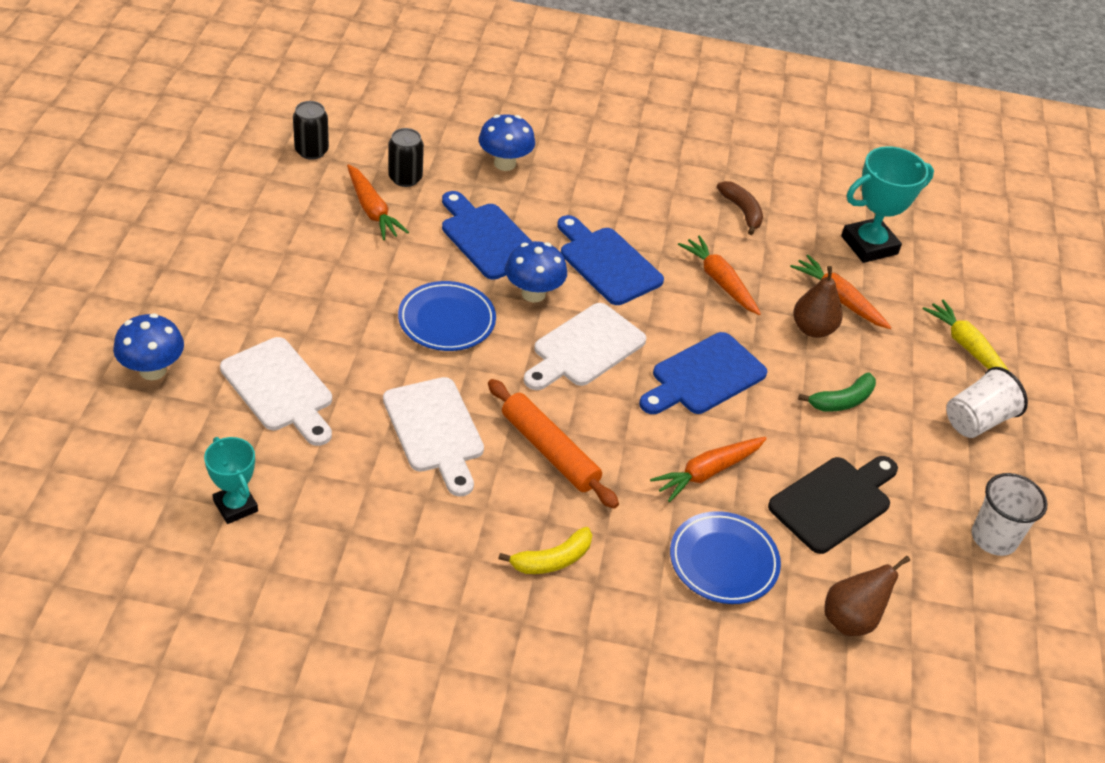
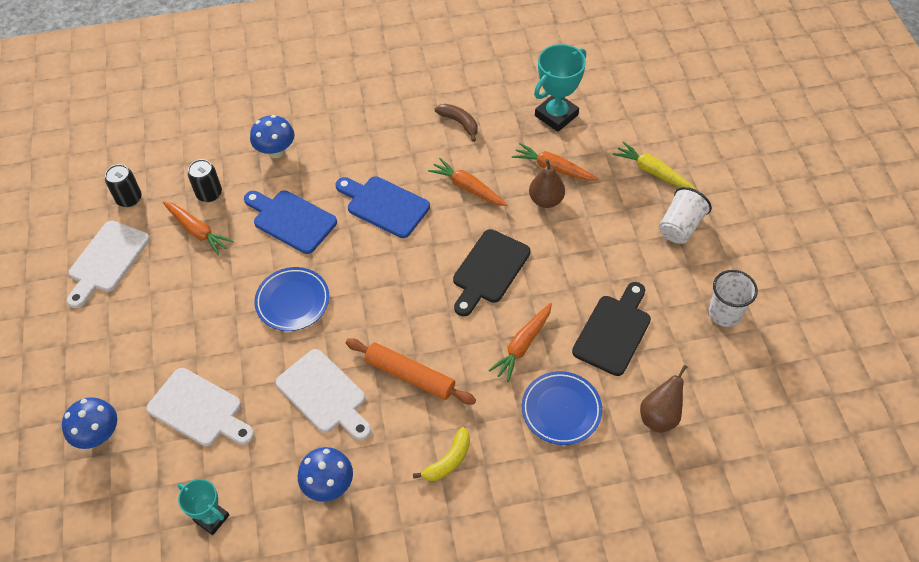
camera: 15 degrees left, 10 degrees up
blue mushroom [505,241,567,302] -> blue mushroom moved to [298,447,353,502]
white cutting board [524,303,646,390] -> white cutting board moved to [67,221,150,308]
blue cutting board [639,332,767,414] -> black cutting board [453,229,530,316]
green banana [798,373,876,412] -> none

